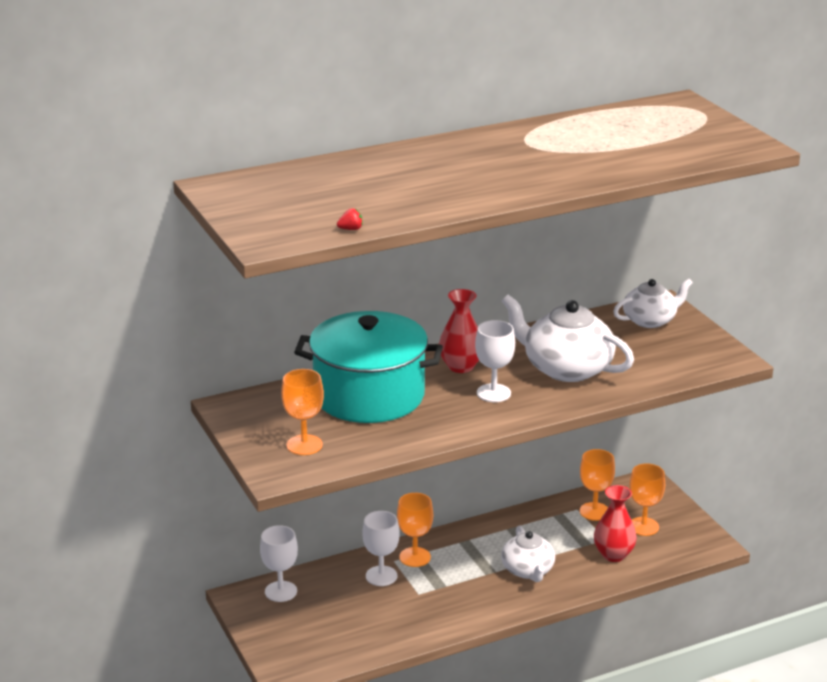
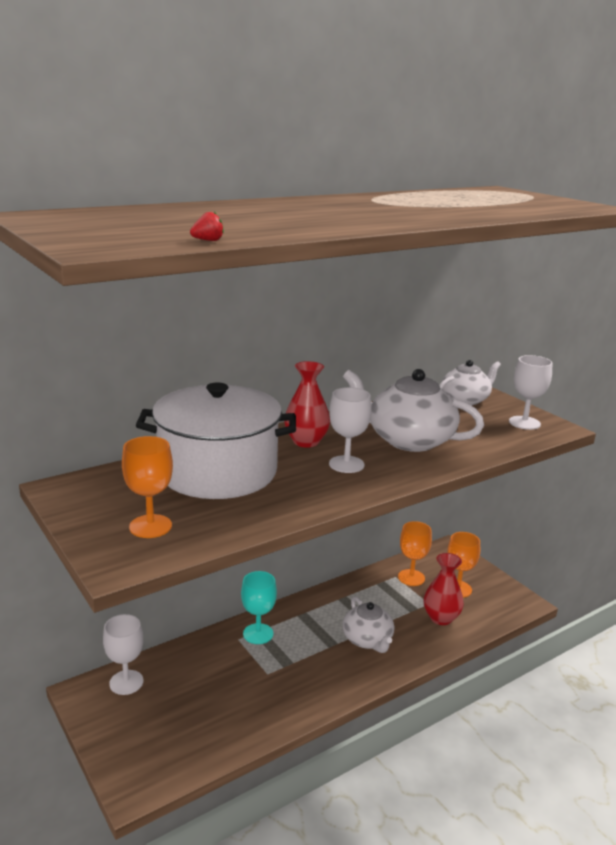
camera: 10 degrees left, 5 degrees down
turquoise pot [294,311,443,423] -> white pot [136,383,296,499]
white goblet [363,511,400,586] -> white goblet moved to [509,355,552,430]
orange goblet [397,493,433,567] -> turquoise goblet [241,571,277,644]

